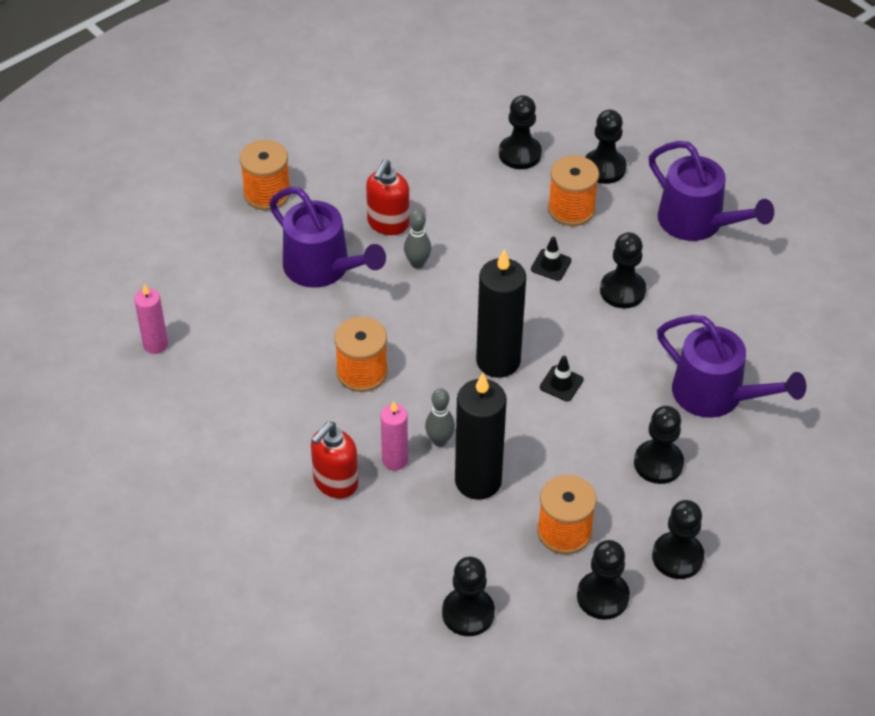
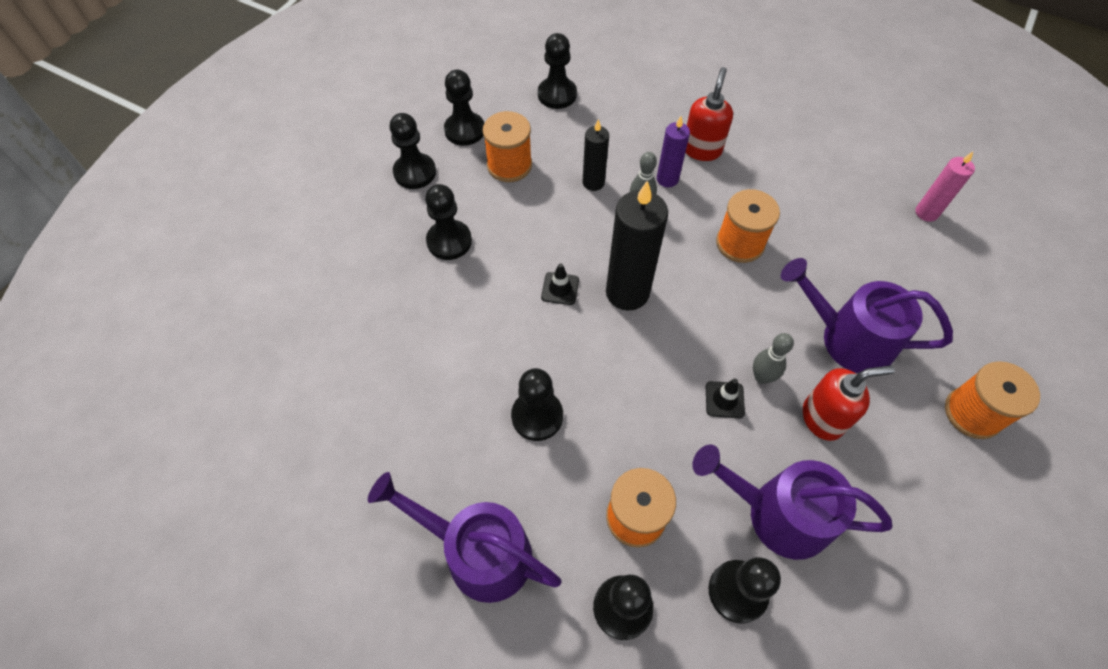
camera: 160 degrees right, 10 degrees up
red soap dispenser [366,160,409,235] -> red soap dispenser turned 75 degrees clockwise [803,365,895,441]
pink candle [381,401,408,470] -> purple candle [657,116,690,188]
black candle [455,373,507,500] -> black candle [582,119,609,191], size x0.56
black traffic cone [531,237,571,281] -> black traffic cone moved to [706,379,745,418]
purple watering can [657,315,806,418] -> purple watering can moved to [692,445,892,560]

